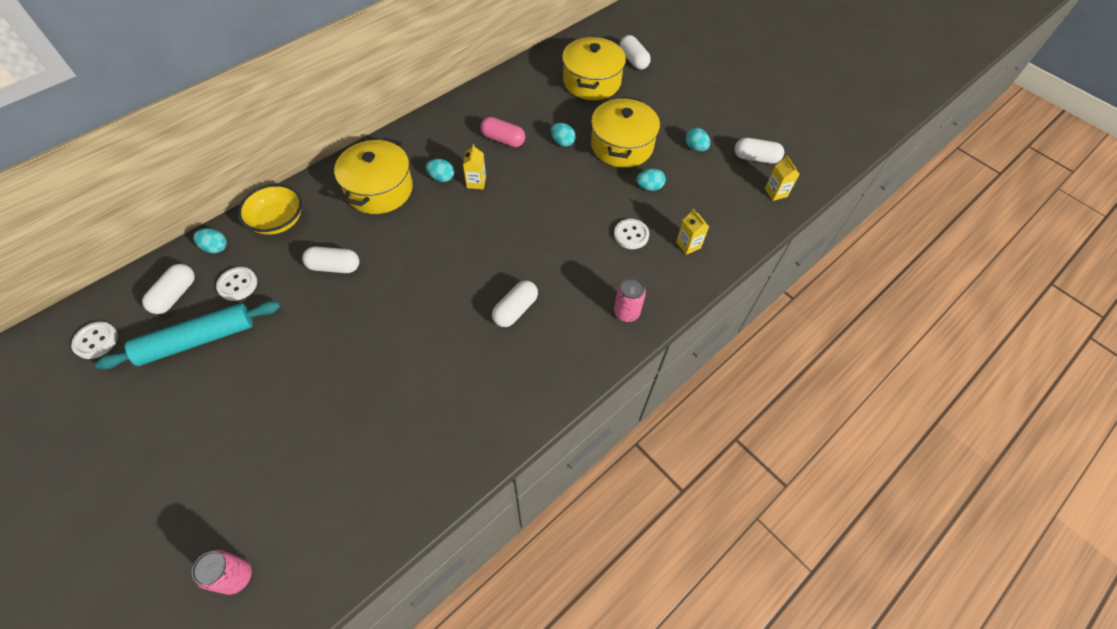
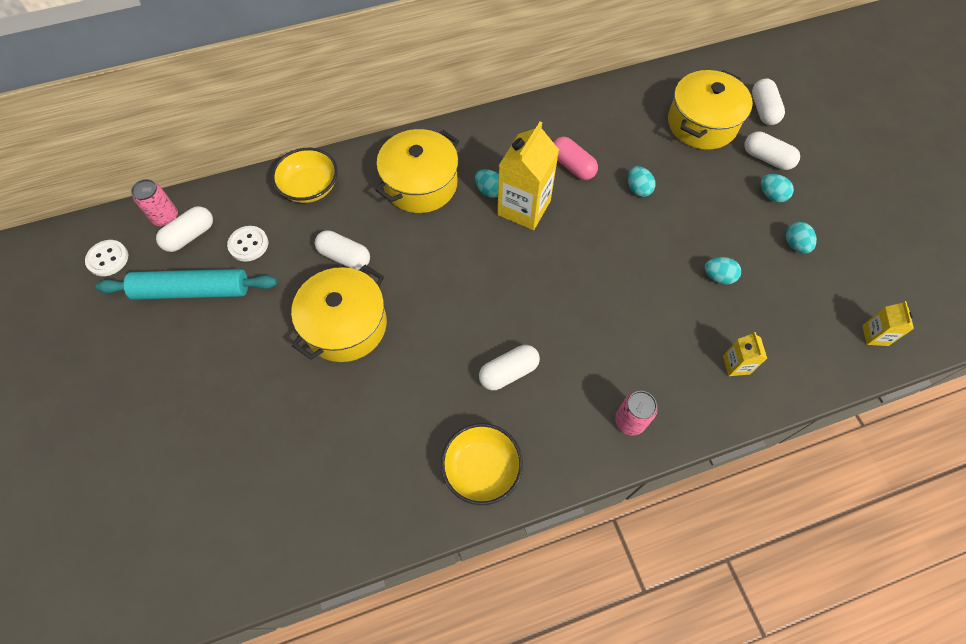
camera: 25 degrees right, 5 degrees up
pink can [192,550,252,595] -> pink can moved to [131,179,178,227]
turquoise egg [193,228,227,253] -> turquoise egg moved to [761,174,794,203]
yellow carton [463,144,486,189] -> yellow carton [497,122,559,230], size x2.06
yellow pot [591,97,660,168] -> yellow pot moved to [291,265,387,362]
white button [614,219,649,249] -> none
white capsule [734,138,784,164] -> white capsule moved to [744,131,800,170]
none -> yellow bowl [441,423,523,505]

